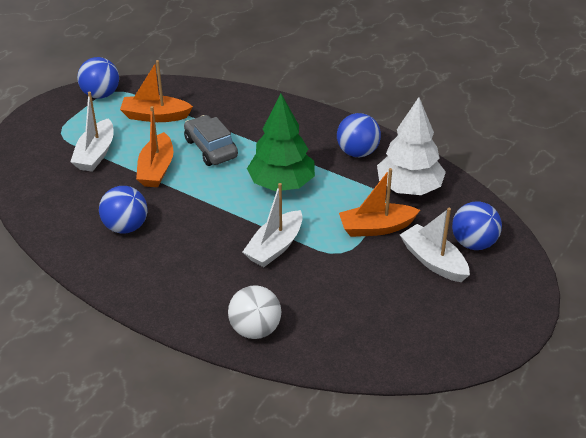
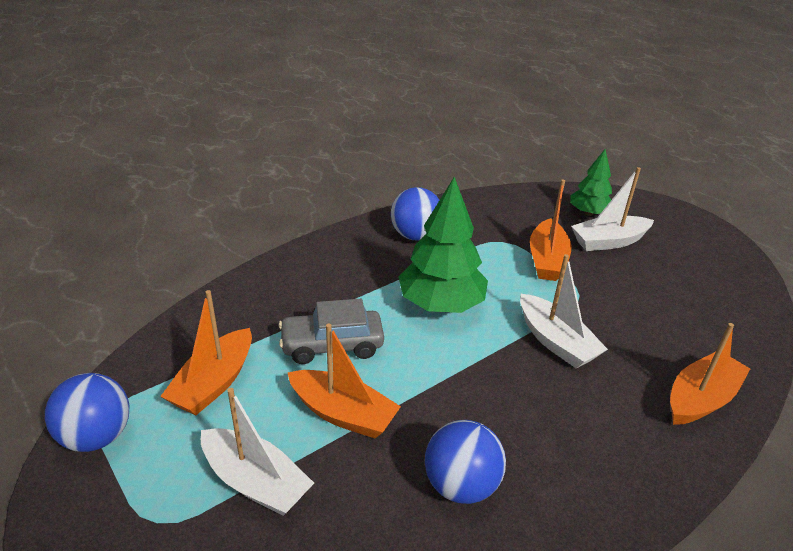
camera: 70 degrees left, 5 degrees down
white ball [228,285,281,339] -> orange boat [670,323,750,425]
white tree [377,97,446,195] -> none
blue ball [452,201,502,250] -> green tree [570,149,612,216]

